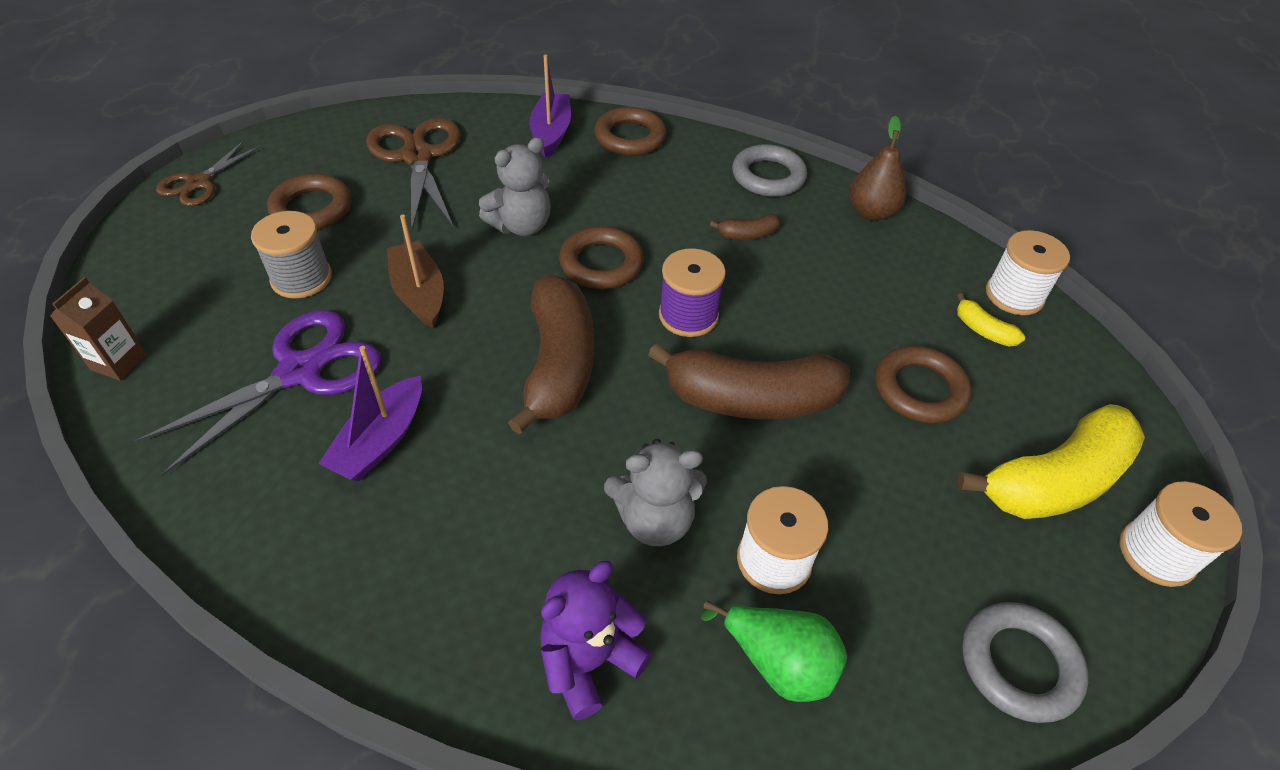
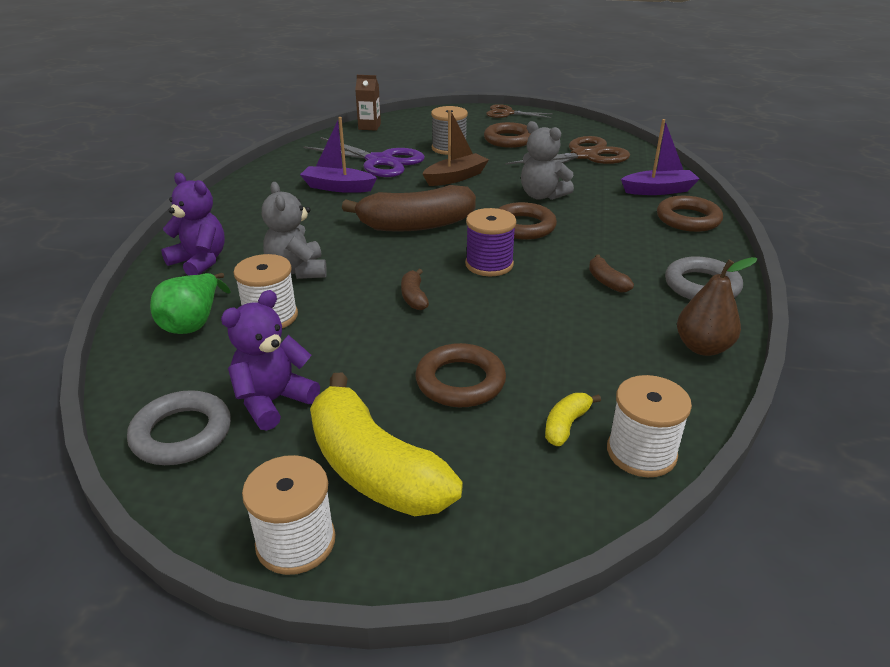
camera: 80 degrees right, 15 degrees down
brown banana [648,343,850,419] -> brown banana [401,269,429,310], size x0.43
none -> purple teddy bear [221,290,320,430]

